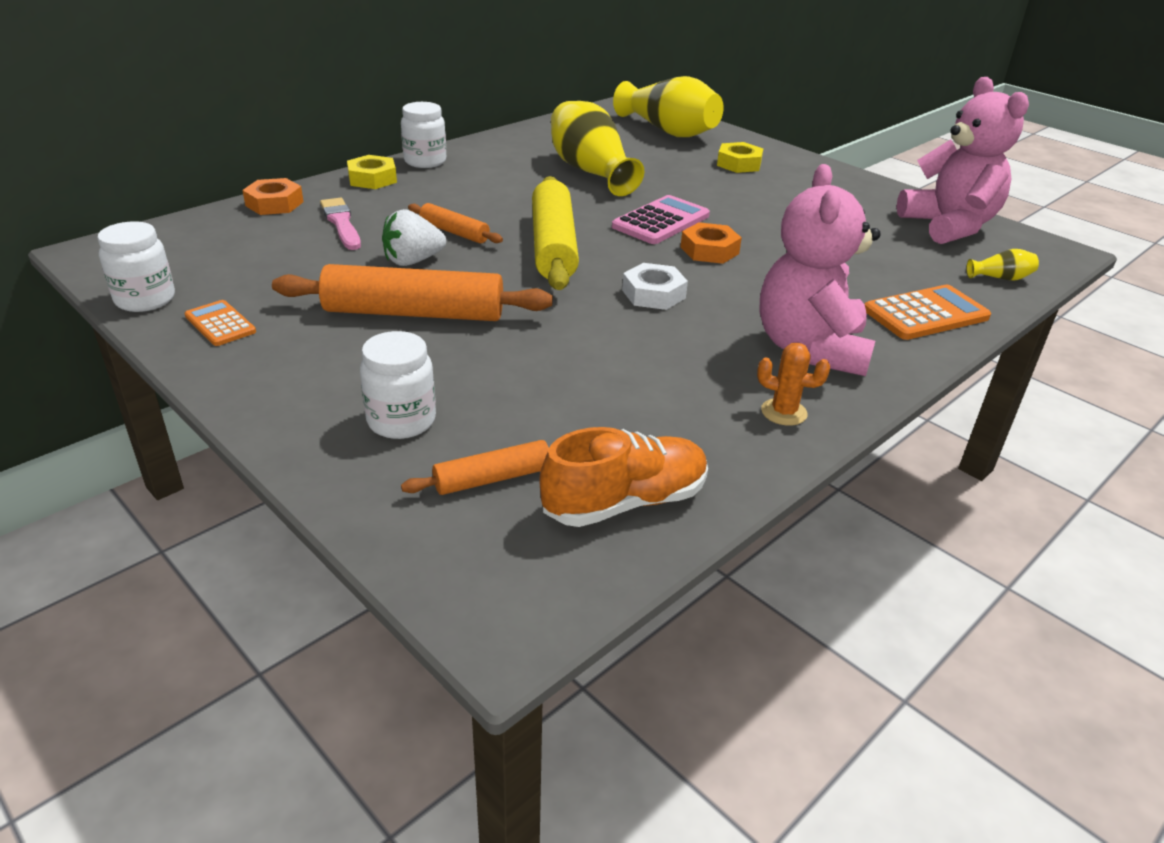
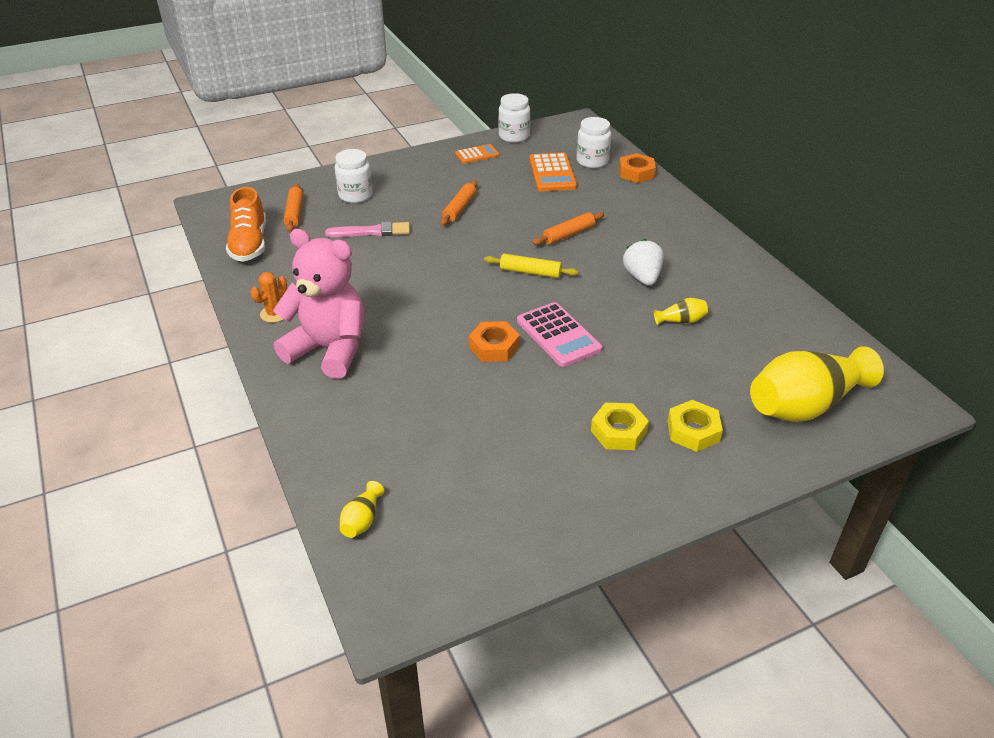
camera: 110 degrees right, 5 degrees up
orange rolling pin [272,264,553,321] -> orange rolling pin [440,180,477,226], size x0.52
pink brush [320,198,361,250] -> pink brush moved to [325,222,410,237]
yellow nut [347,155,397,189] -> yellow nut moved to [591,403,649,450]
white strawberry [382,209,446,266] -> white strawberry moved to [623,239,664,286]
white jar [401,102,446,168] -> white jar moved to [576,117,611,168]
yellow rolling pin [532,176,579,290] -> yellow rolling pin [484,254,578,278], size x0.52
yellow vase [551,101,644,196] -> yellow vase [654,298,708,325], size x0.41
white nut [622,263,688,310] -> none
orange calculator [865,285,991,340] -> orange calculator moved to [529,153,577,191]
pink teddy bear [897,77,1029,244] -> none

